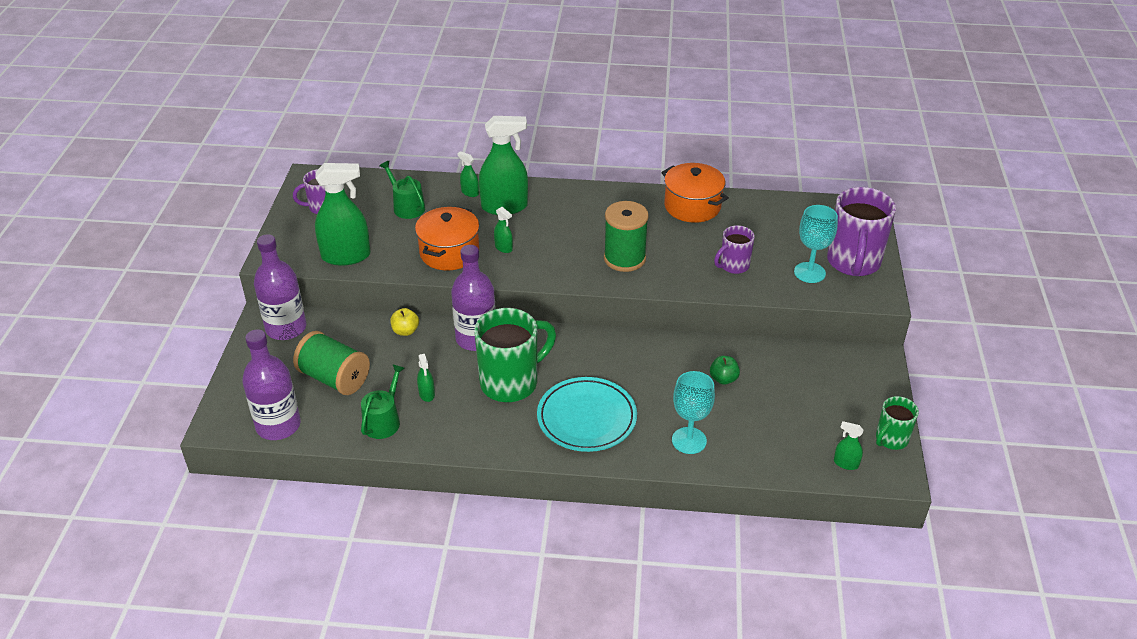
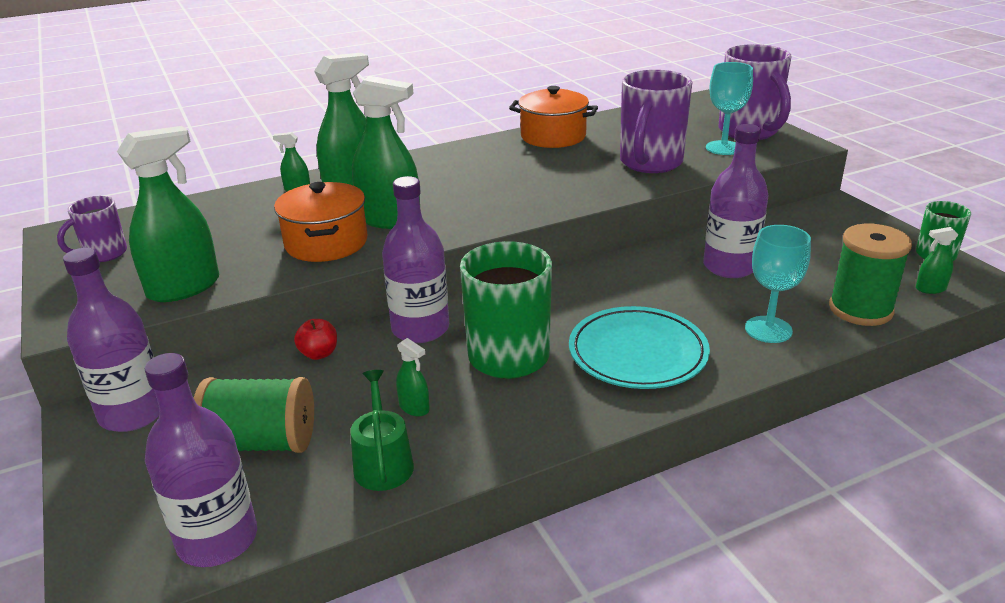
camera: 30 degrees left, 10 degrees down
green watering can [380,161,425,219] -> none
yellow apple [390,308,419,336] -> red apple [294,319,337,360]
green spray bottle [494,207,513,253] -> green spray bottle [352,76,420,229], size x2.22
green spool [604,201,649,272] -> green spool moved to [829,224,912,326]
green apple [710,356,740,385] -> purple bottle [703,124,769,278]
purple mug [714,225,755,274] -> purple mug [620,70,692,173], size x1.84

